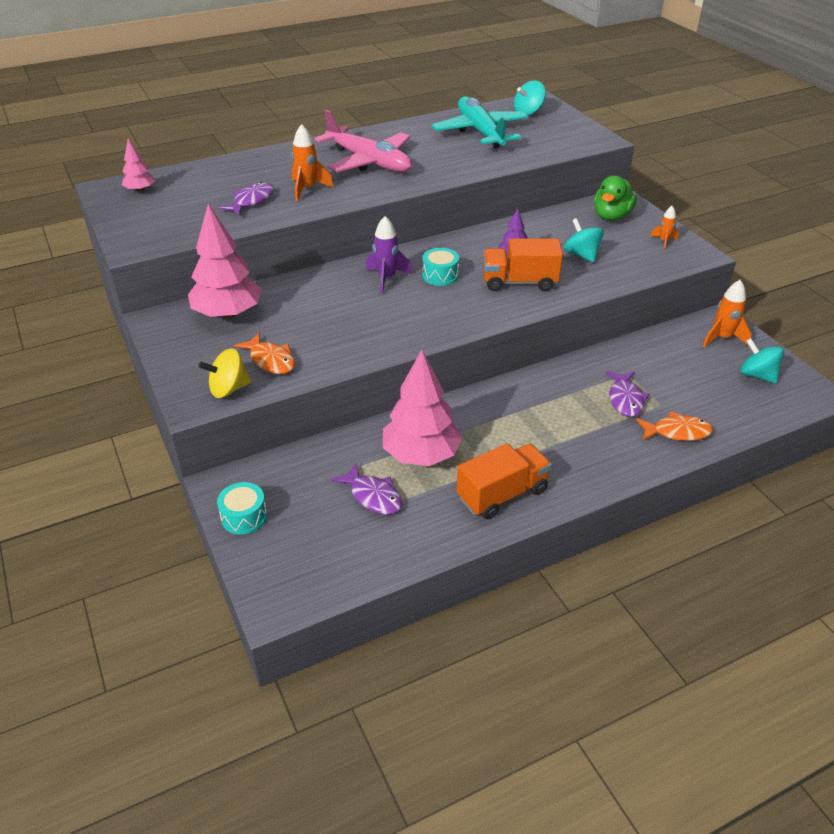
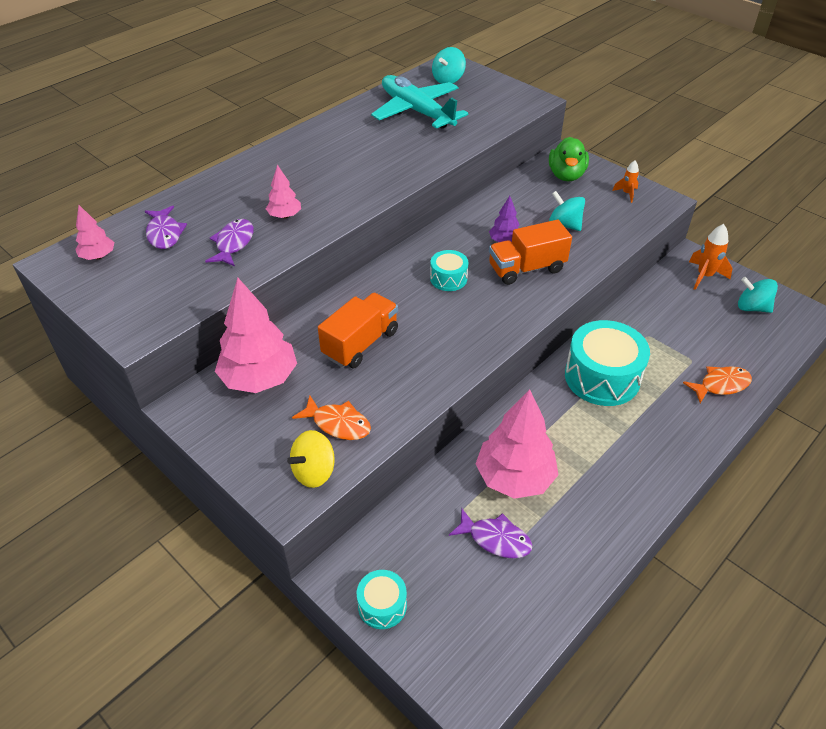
camera: 20 degrees left, 5 degrees up
orange rocket [291,124,334,201] -> pink tree [266,165,301,219]
pink plane [315,110,412,172] -> none
purple rocket [366,216,412,294] -> none
orange truck [457,443,552,519] -> orange truck moved to [318,293,398,368]
purple fish [606,371,650,417] -> purple fish moved to [145,206,187,249]
none -> turquoise drum [565,320,650,406]

